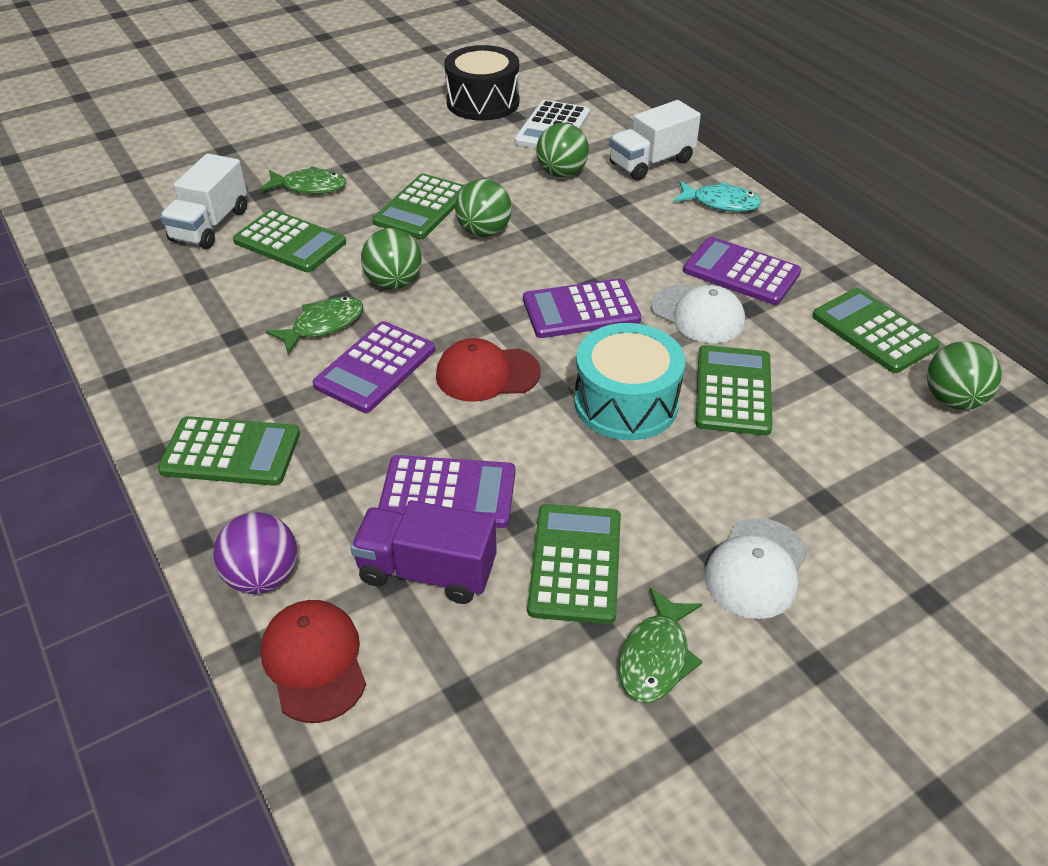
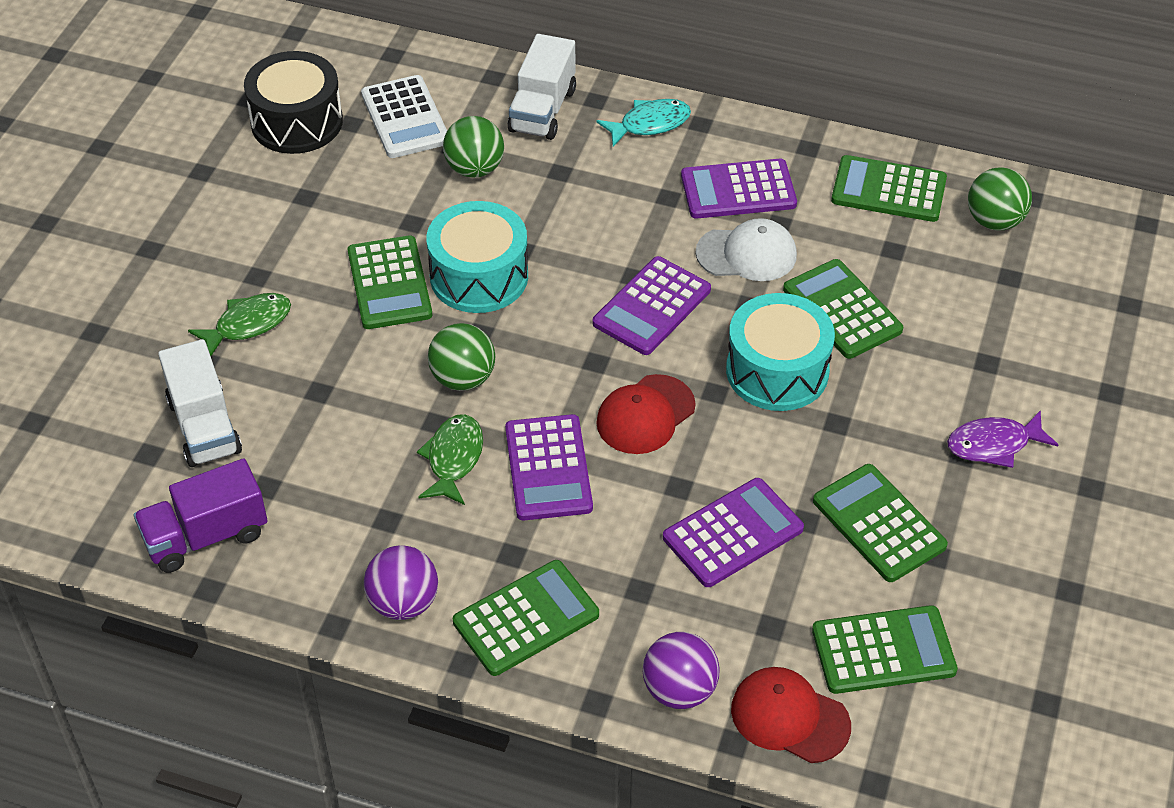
camera: 40 degrees left, 5 degrees up
green calculator [233,209,346,272] -> green calculator moved to [812,605,958,694]
purple truck [350,500,497,604] -> purple truck moved to [134,458,267,573]
green ball [455,179,512,237] -> turquoise drum [427,201,528,313]
green fish [619,587,702,703] -> none
white cap [705,518,807,619] -> purple fish [947,410,1058,468]
none -> purple ball [364,545,438,620]

